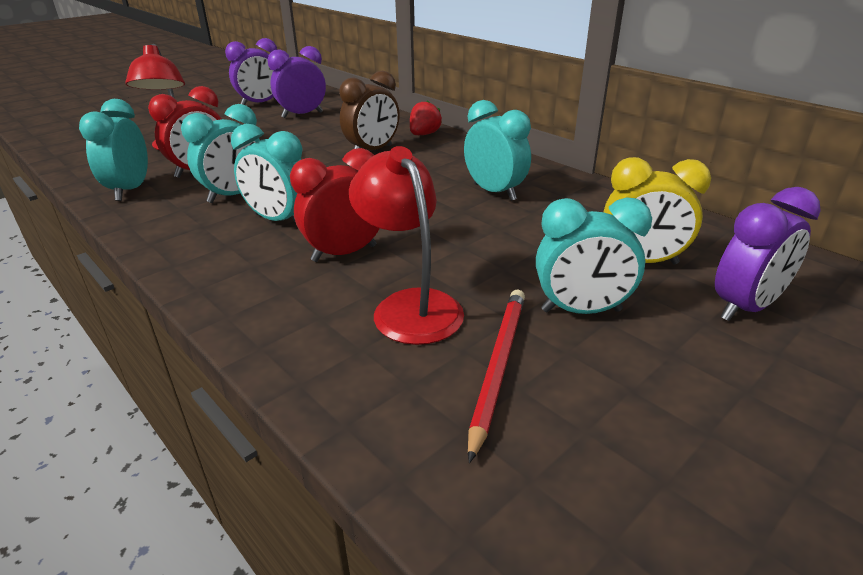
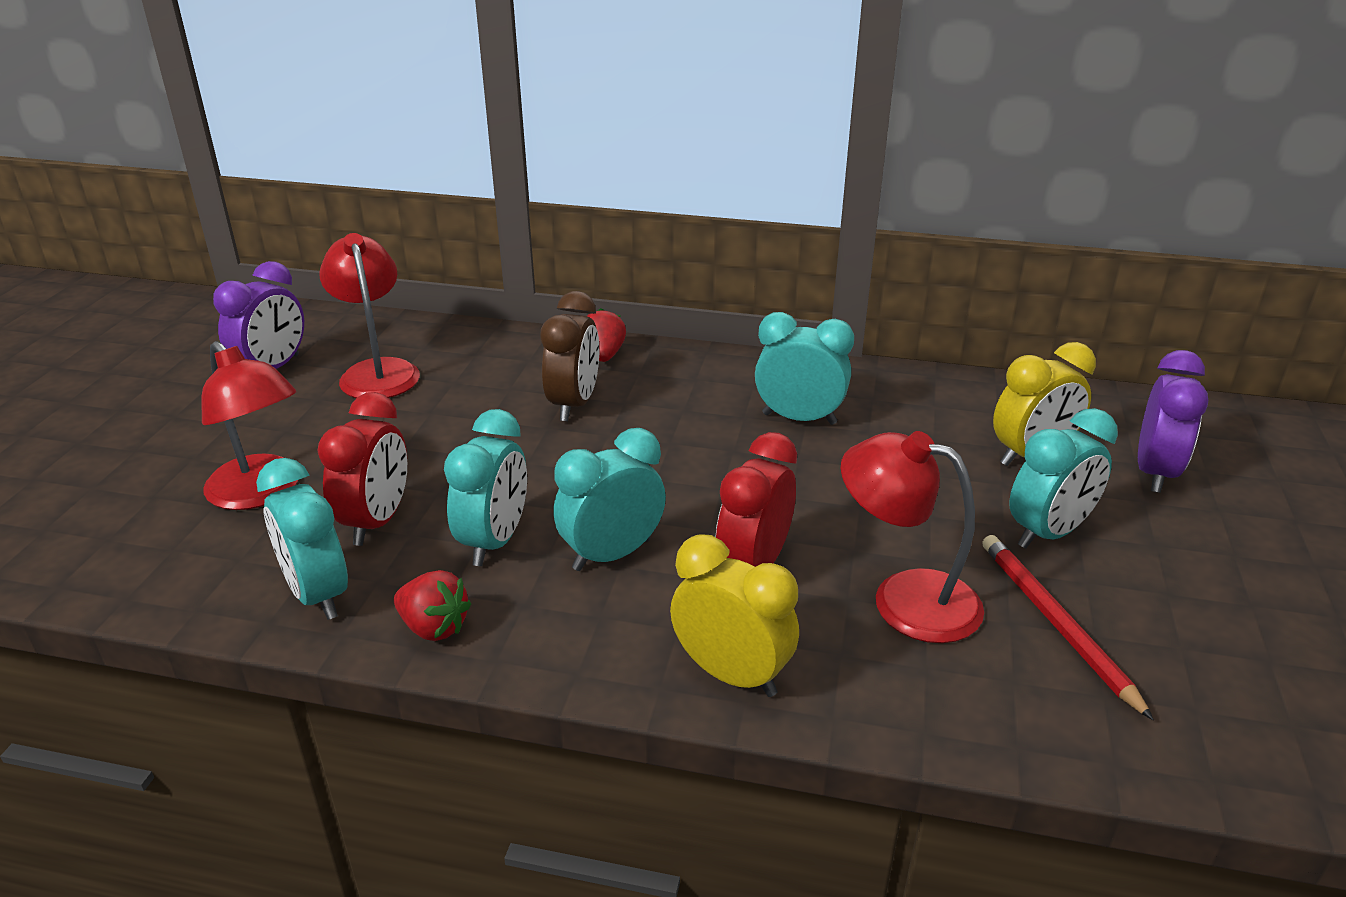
camera: 35 degrees left, 0 degrees up
turquoise clock [231,124,303,223] -> turquoise clock turned 150 degrees clockwise [553,428,666,571]
purple clock [267,46,326,118] -> red lamp [319,233,420,398]
none -> red strawberry [394,570,471,641]
none -> yellow clock [670,534,799,697]

